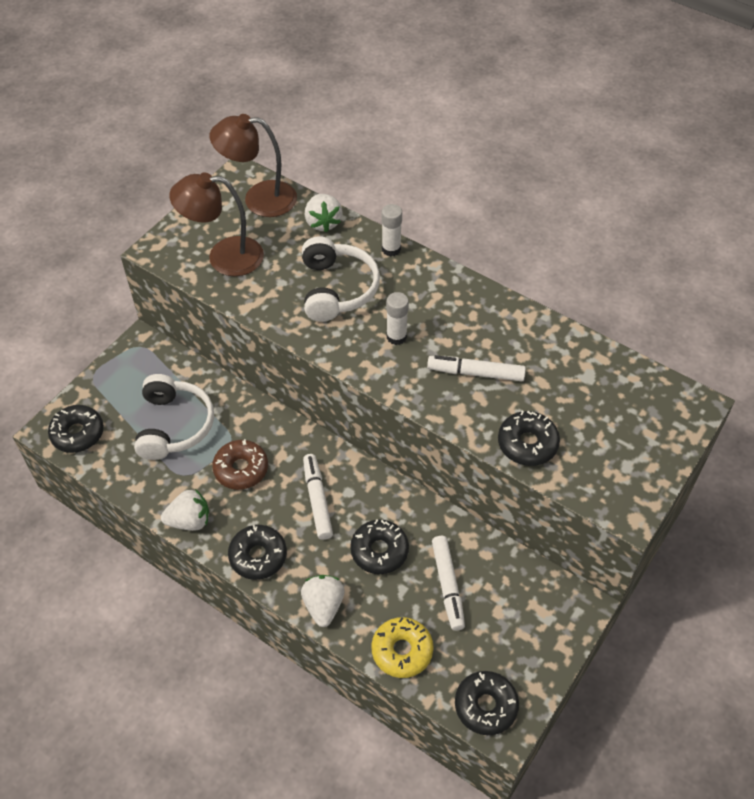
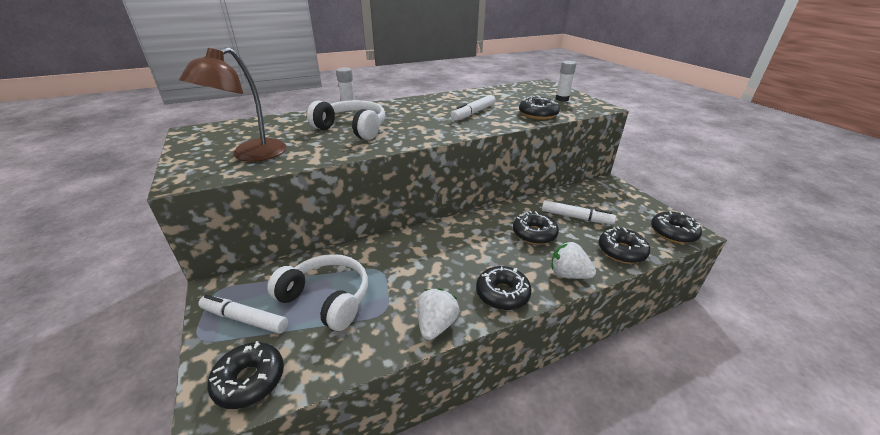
camera: 60 degrees left, 20 degrees down
brown lamp [210,114,297,217] -> none
brown donut [212,439,268,490] -> none
white marker [303,454,333,540] -> white marker moved to [198,295,288,334]
white strawberry [305,194,342,233] -> none
yellow donut [371,617,434,678] -> black donut [598,227,650,264]
white glue stick [386,292,409,345] -> white glue stick moved to [556,61,576,102]

